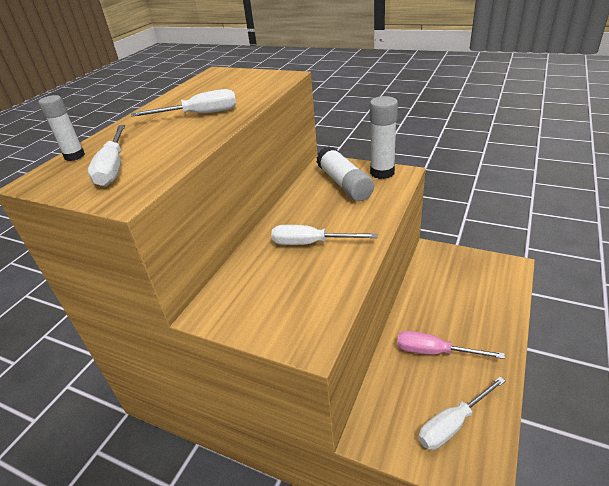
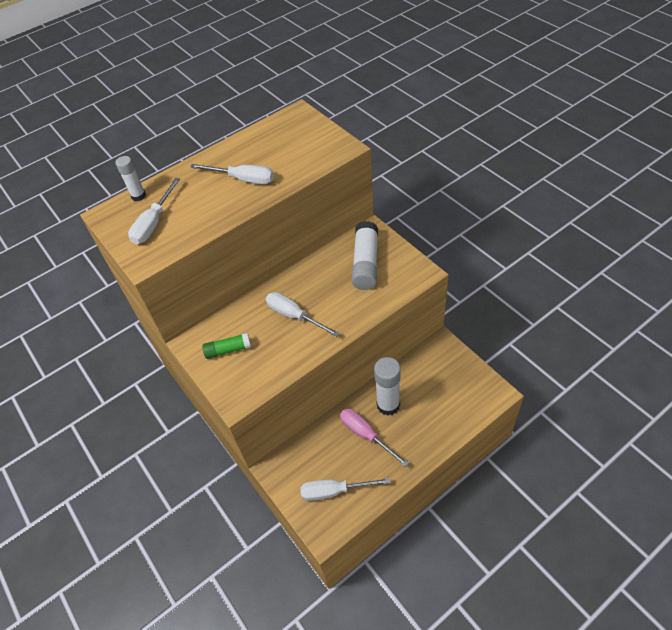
camera: 30 degrees right, 15 degrees up
white glue stick [370,96,398,179] -> white glue stick moved to [374,357,401,415]
none -> green glue stick [202,333,251,359]

